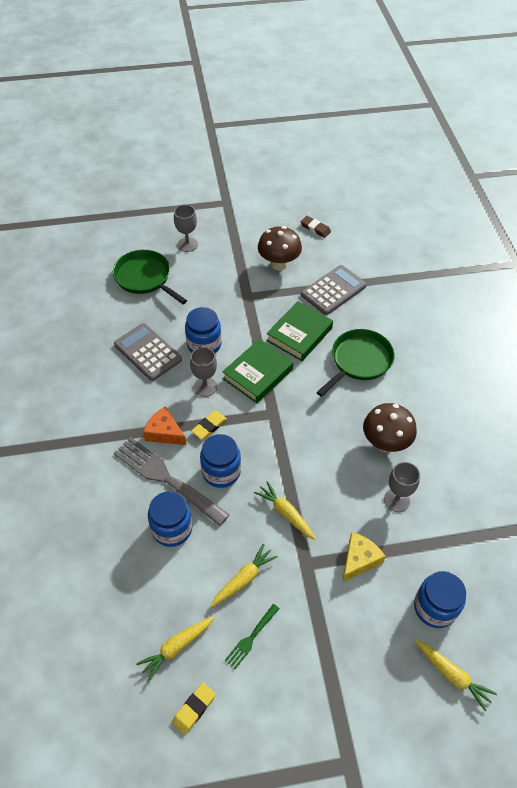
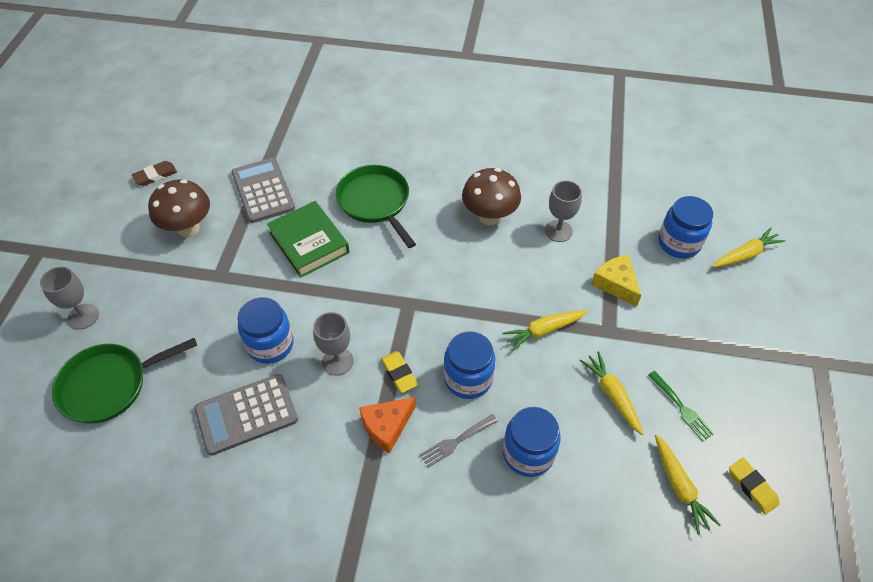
camera: 70 degrees left, 0 degrees up
grey fork [114,437,229,526] -> grey fork [419,414,498,468], size x0.48
green book [222,339,293,403] -> none

